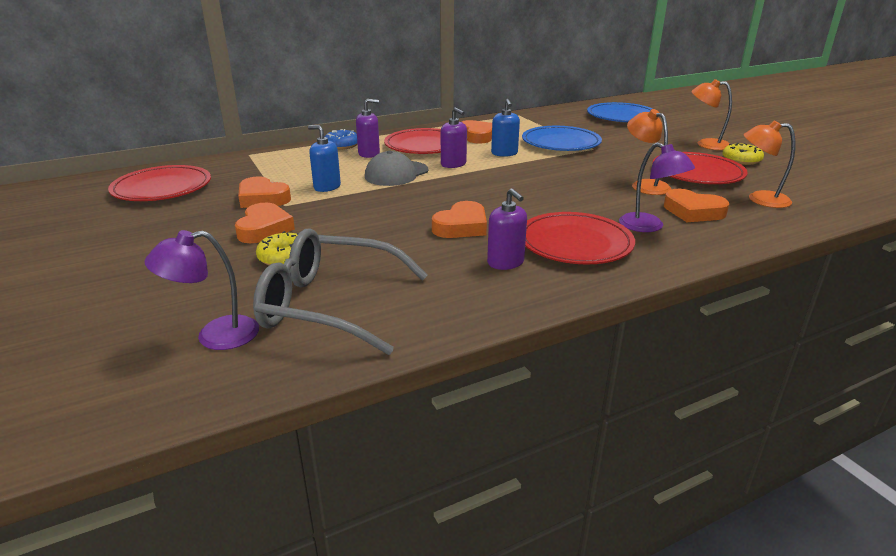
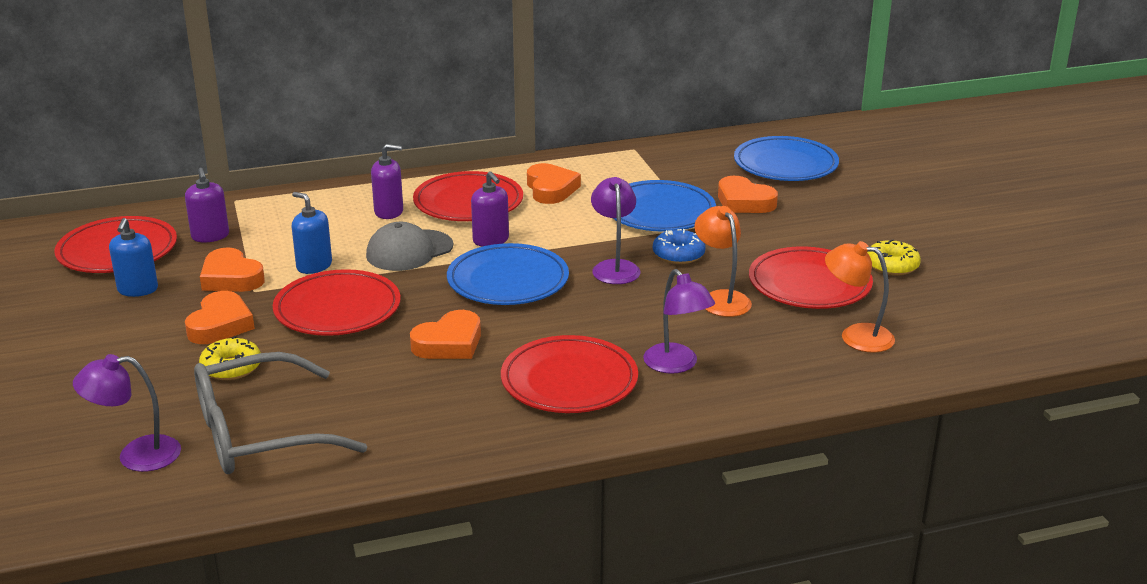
camera: 10 degrees right, 0 degrees up
grey glasses [253,228,428,355] -> grey glasses turned 45 degrees counterclockwise [194,352,367,474]
blue donut [325,129,357,150] -> blue donut moved to [653,229,706,264]
purple soap dispenser [487,188,527,270] -> purple soap dispenser moved to [185,168,229,243]
blue soap dispenser [491,99,520,157] -> blue soap dispenser moved to [109,218,158,297]
orange heart [664,189,729,222] -> orange heart moved to [718,176,778,213]
orange lamp [691,79,732,150] -> none
none -> red plate [273,269,401,336]
none -> blue plate [447,243,569,305]
none -> purple lamp [591,177,641,284]

